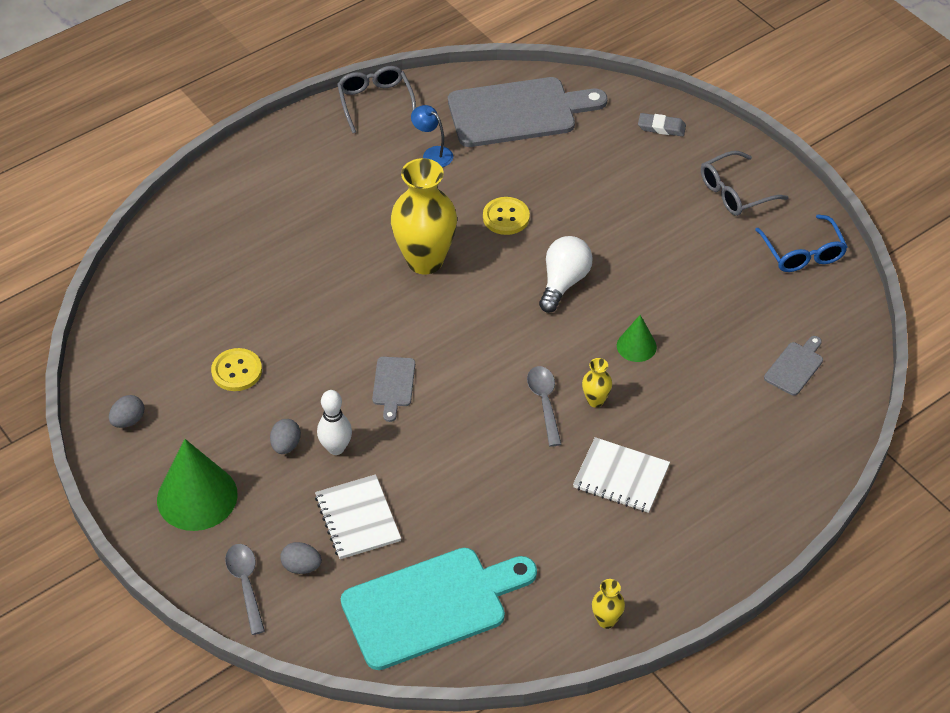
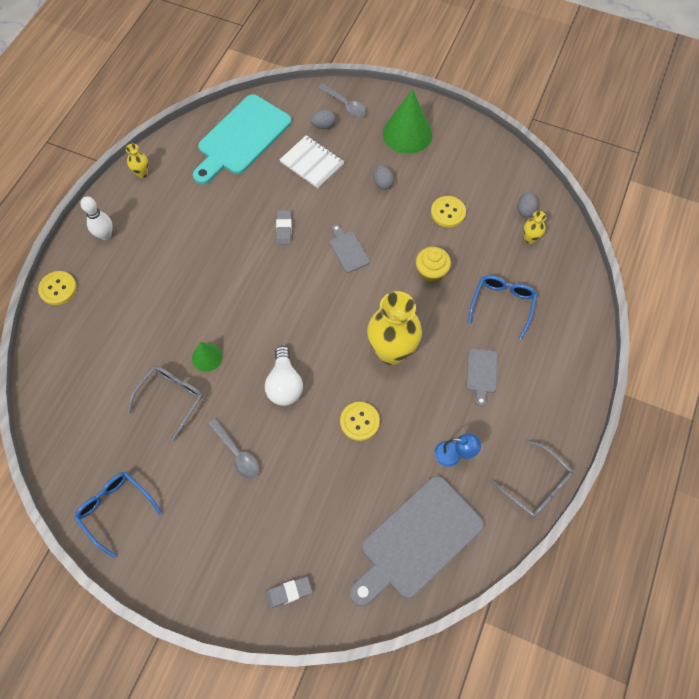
camera: 150 degrees right, 15 degrees up
grey egg [109,395,144,428] -> grey egg moved to [517,192,538,218]
white bowling pin [317,390,352,455] -> white bowling pin moved to [80,196,113,240]
grey spoon [527,366,561,447] -> grey spoon moved to [208,418,259,479]
white notebook [573,437,670,513] -> none
yellow vase [582,358,612,407] -> yellow vase moved to [524,211,546,244]
grey glasses [701,151,789,216] -> grey glasses moved to [127,366,203,441]
grey cutting board [764,336,823,396] -> grey cutting board moved to [467,349,497,406]
none -> yellow button [38,271,77,305]
none -> grey eraser [276,210,292,245]
none -> yellow cupcake [416,247,451,283]
none -> blue glasses [468,275,537,340]

